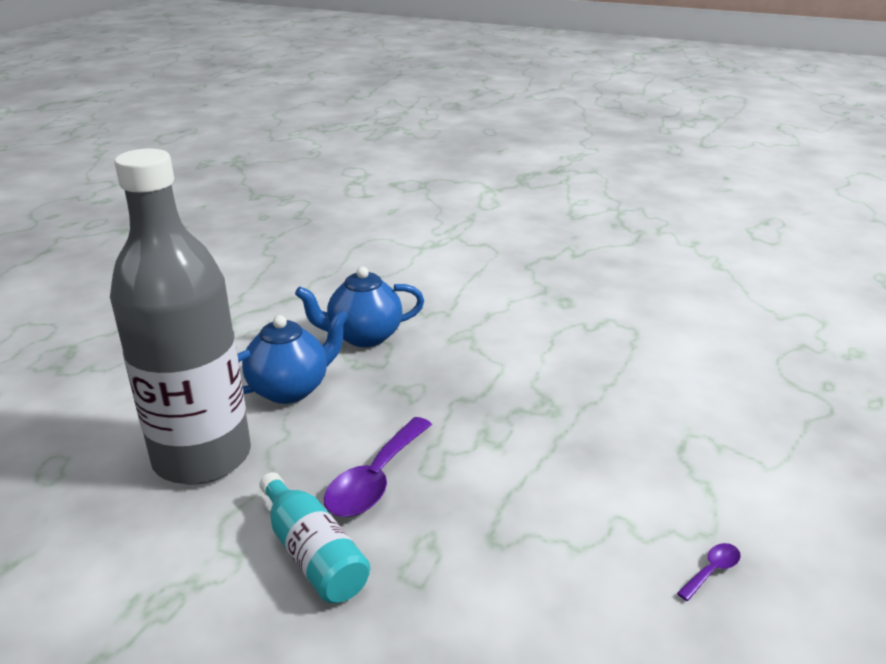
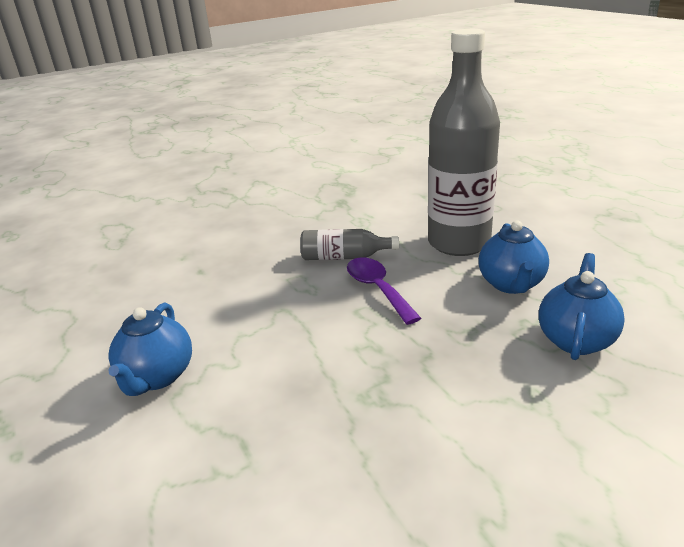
camera: 130 degrees right, 0 degrees up
turquoise bottle [259,472,370,603] -> grey bottle [300,229,399,260]
purple spoon [677,543,741,601] -> blue teapot [108,303,192,396]

